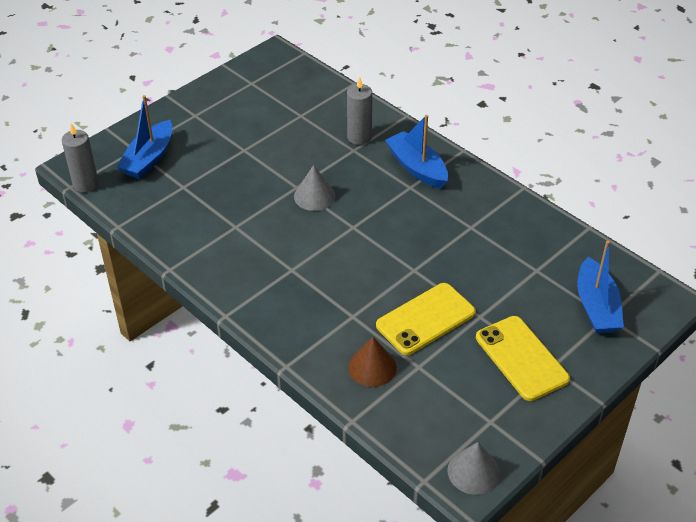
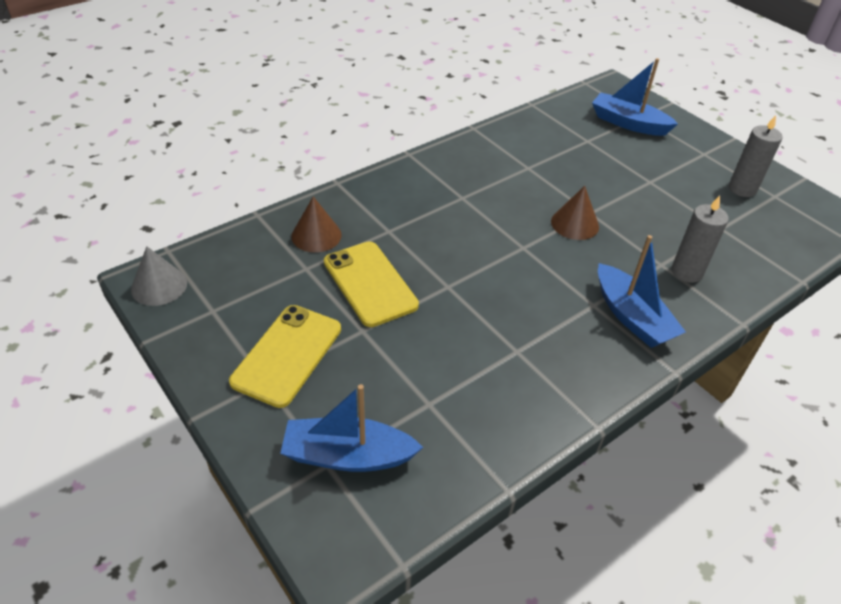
camera: 95 degrees right, 0 degrees up
grey candle [62,123,99,192] -> grey candle moved to [729,115,783,197]
grey cone [294,165,336,211] -> brown cone [551,186,599,240]
blue boat [385,115,448,189] -> blue boat turned 90 degrees clockwise [598,235,686,348]
yellow phone [476,316,570,401] -> yellow phone turned 45 degrees counterclockwise [229,305,341,408]

